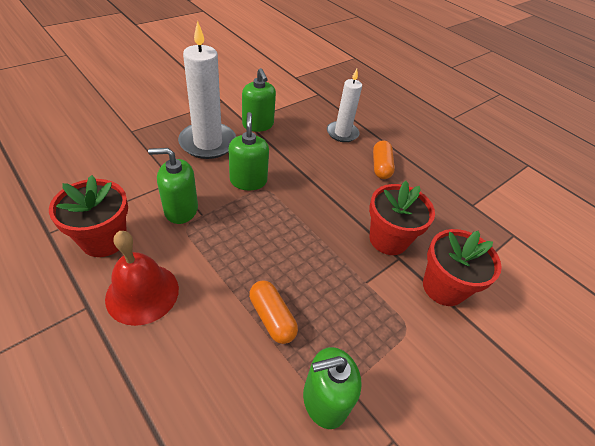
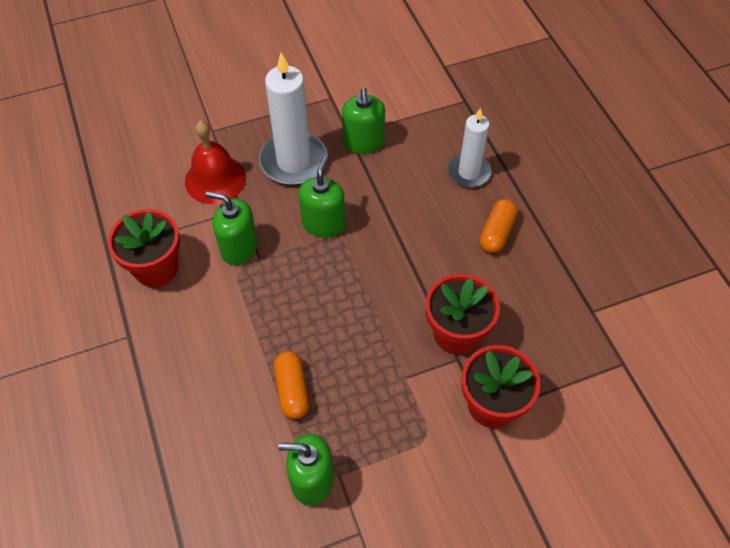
camera: 25 degrees right, 10 degrees up
red bell [105,231,179,326] -> red bell moved to [185,120,246,204]

